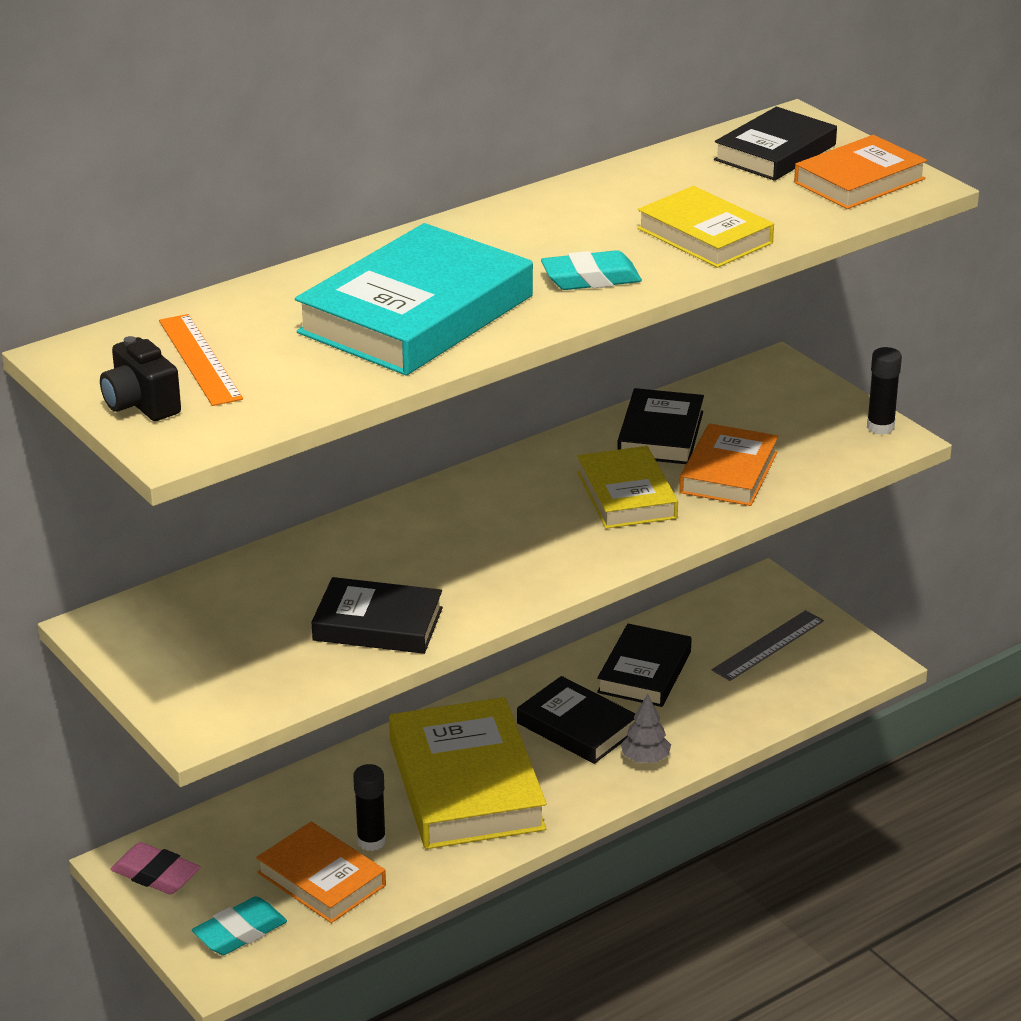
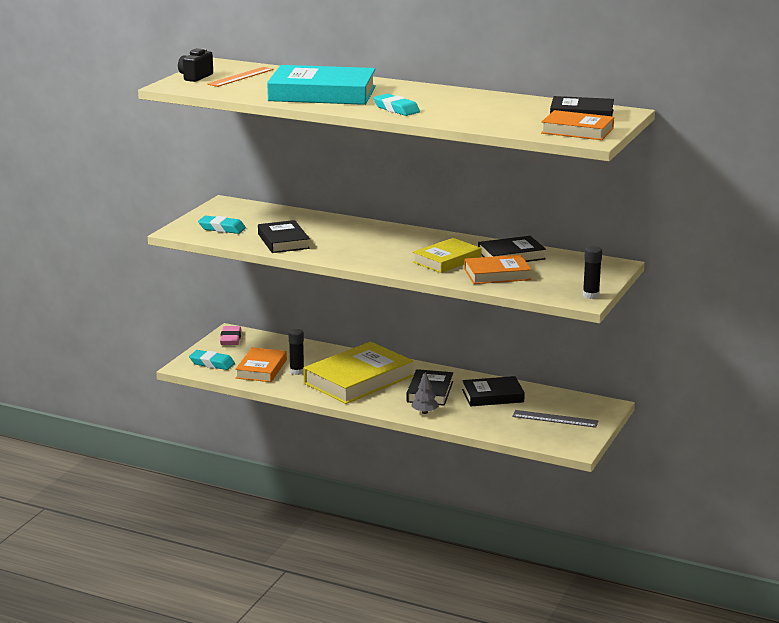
camera: 60 degrees right, 10 degrees down
yellow book [637,186,774,268] -> none
none -> turquoise eraser [198,216,246,234]

